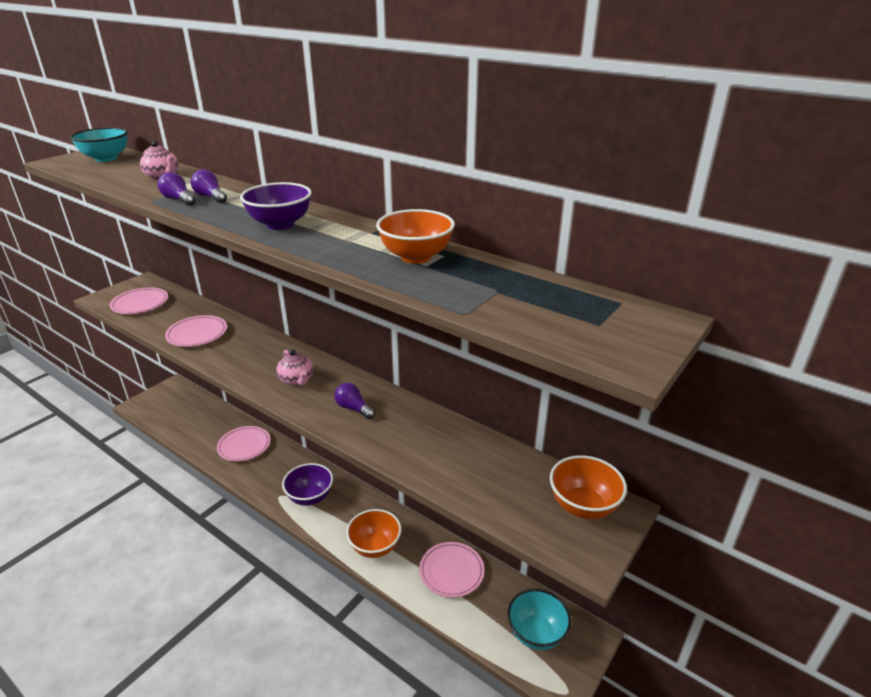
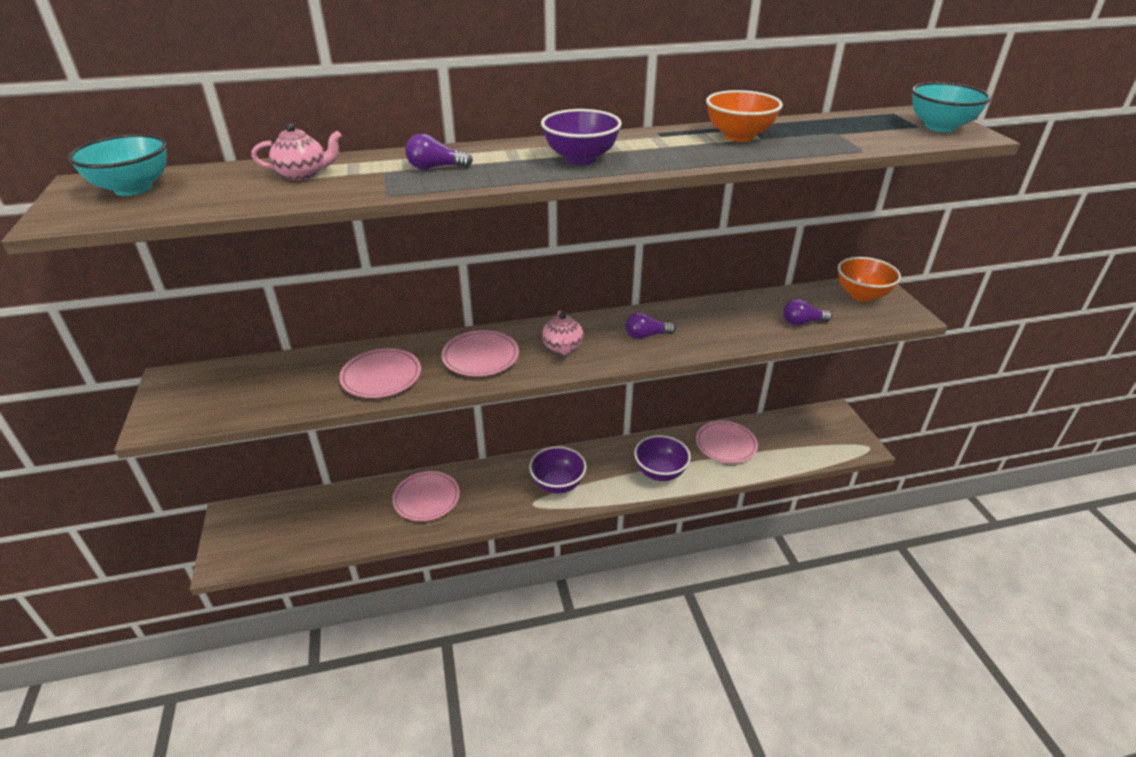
camera: 50 degrees left, 5 degrees up
pink plate [110,287,168,314] -> pink plate moved to [441,330,519,376]
purple light bulb [157,172,195,206] -> purple light bulb moved to [783,299,832,326]
pink teapot [276,350,313,386] -> pink teapot turned 75 degrees clockwise [542,310,583,355]
orange bowl [346,509,401,558] -> purple bowl [634,435,691,481]
turquoise bowl [507,589,571,650] -> turquoise bowl moved to [912,82,991,132]

